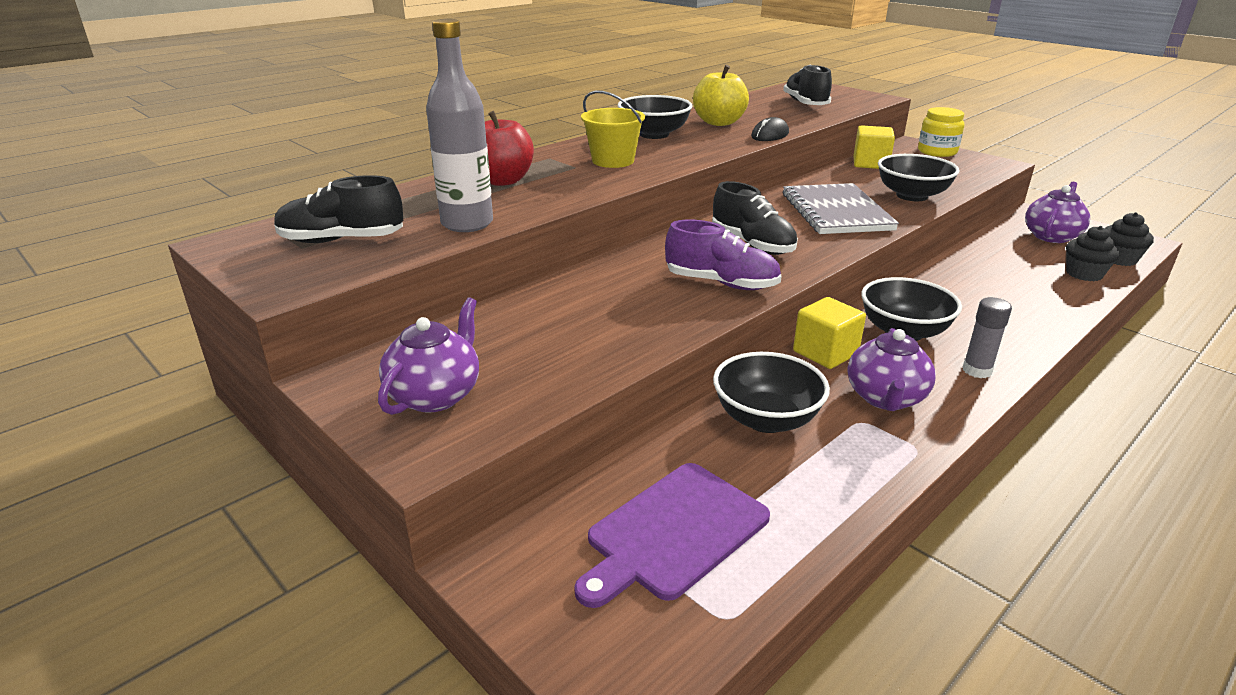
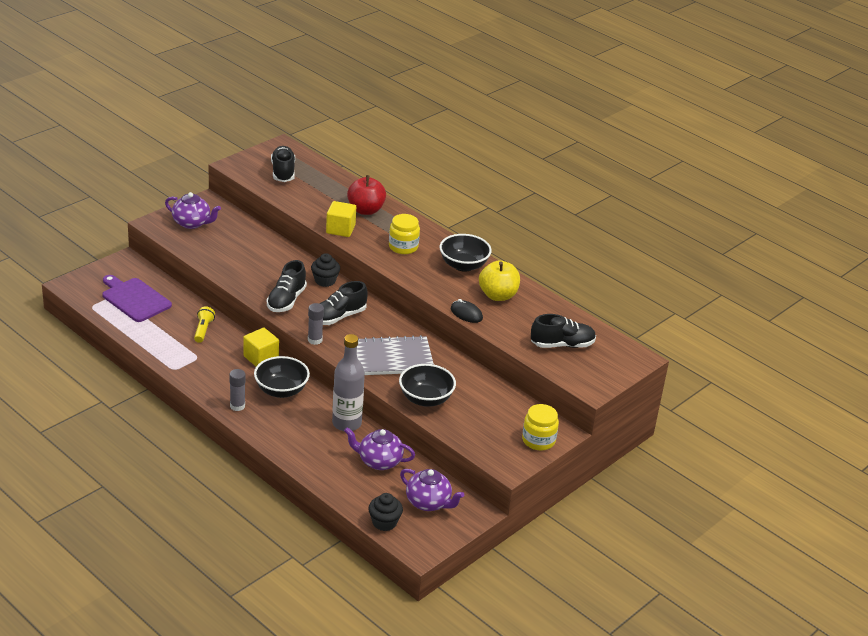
camera: 85 degrees right, 5 degrees up
grey bottle [426,19,493,232] -> grey bottle moved to [332,334,365,431]
yellow bucket [581,91,645,168] -> yellow jar [389,214,420,254]
purple shoe [665,219,782,290] -> black shoe [267,260,307,312]
black bowl [713,352,830,433] -> yellow flashlight [194,306,215,343]
purple teapot [847,328,936,411] -> purple teapot moved to [344,428,415,470]
yellow cube [853,125,895,169] -> yellow cube moved to [326,201,356,237]
black cupcake [1066,226,1119,281] -> black cupcake moved to [311,253,340,287]
none -> grey glue stick [308,303,324,345]

